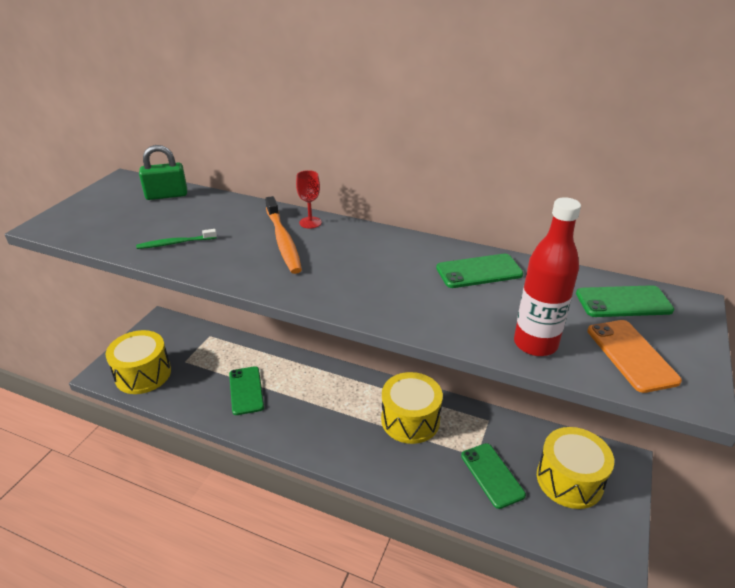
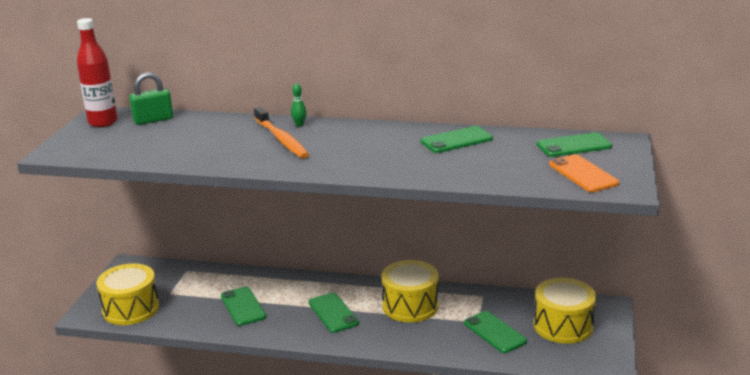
camera: 10 degrees left, 10 degrees down
green toothbrush [136,229,217,249] -> none
red goblet [296,170,322,229] -> green bowling pin [291,84,307,127]
red bottle [514,197,581,356] -> red bottle moved to [77,18,118,127]
none -> green phone [308,292,359,333]

